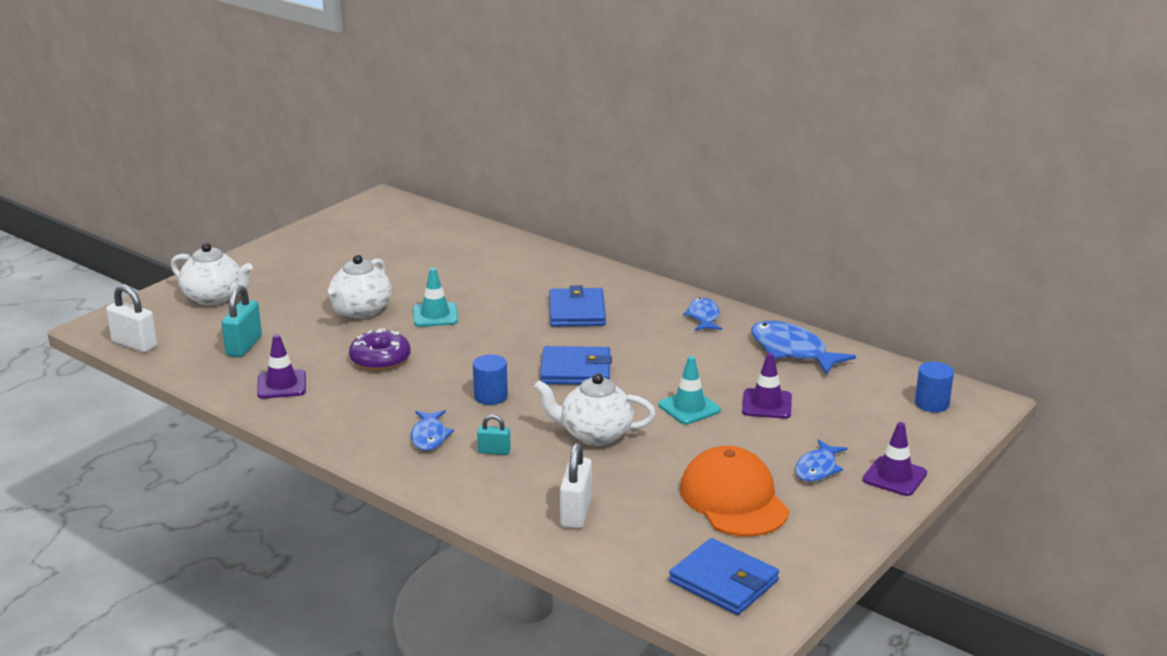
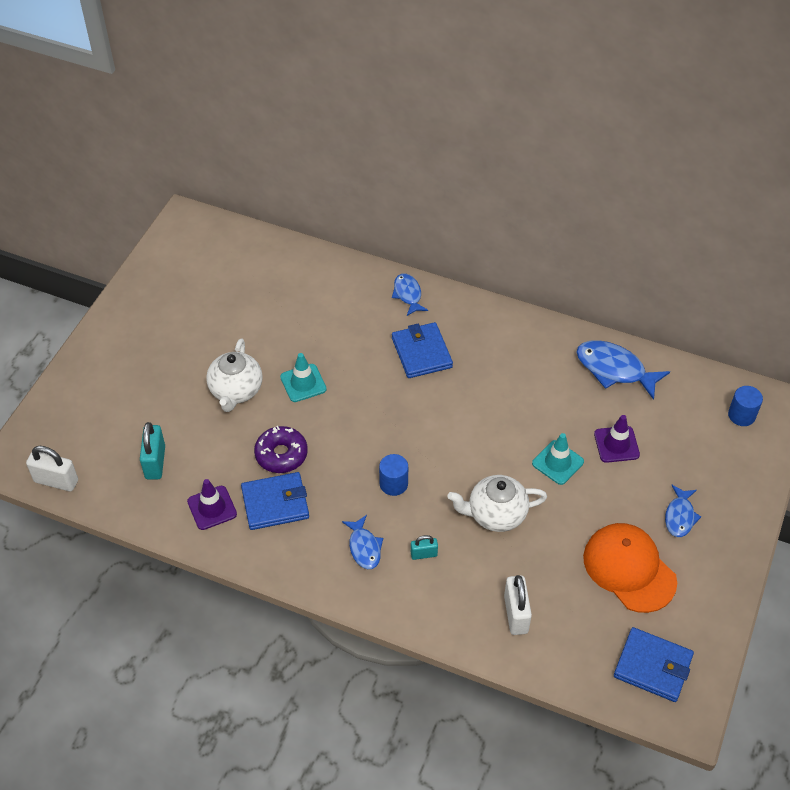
camera: 15 degrees left, 25 degrees up
white teapot [171,243,253,306] -> none
blue wallet [540,346,612,385] -> blue wallet moved to [241,472,309,530]
blue fish [683,297,722,331] -> blue fish moved to [392,273,428,316]
purple traffic cone [863,422,927,496] -> none

